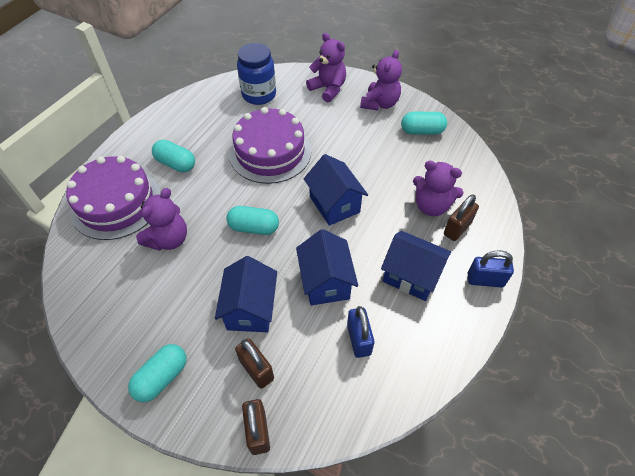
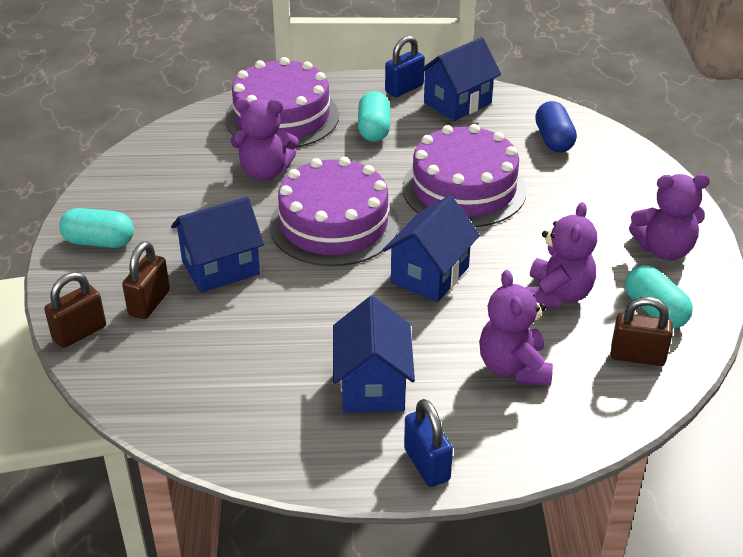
camera: 60 degrees right, 15 degrees down
turquoise capsule [226,206,279,235] -> purple cake [269,157,399,266]
blue jar [237,43,276,105] -> blue capsule [535,101,577,153]
blue house [296,229,358,305] -> blue house moved to [418,37,501,121]
purple teddy bear [306,33,346,102] -> purple teddy bear moved to [526,202,597,308]
blue padlock [347,306,374,358] -> blue padlock moved to [385,36,425,97]
brown padlock [444,194,479,241] -> brown padlock moved to [611,297,673,366]

